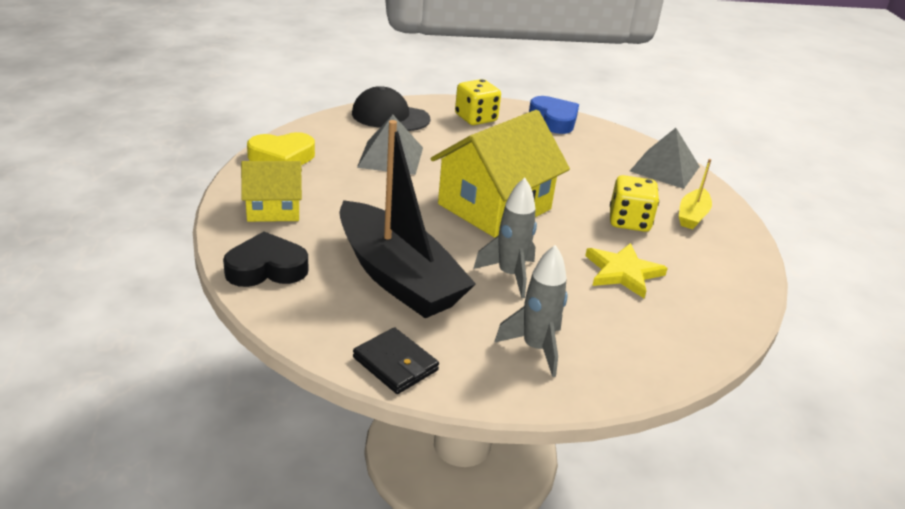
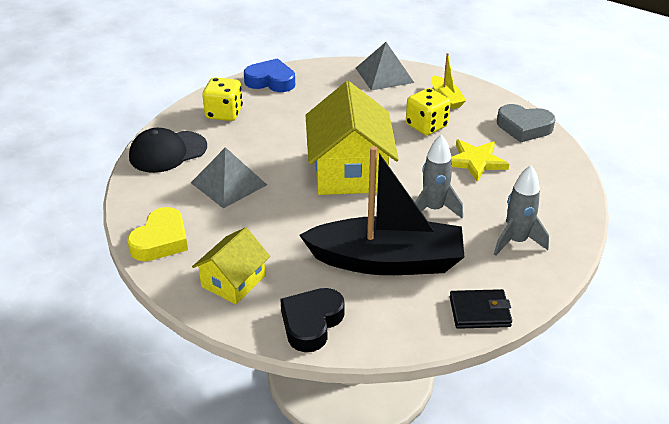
camera: 45 degrees left, 5 degrees up
none -> grey heart [497,104,556,143]

